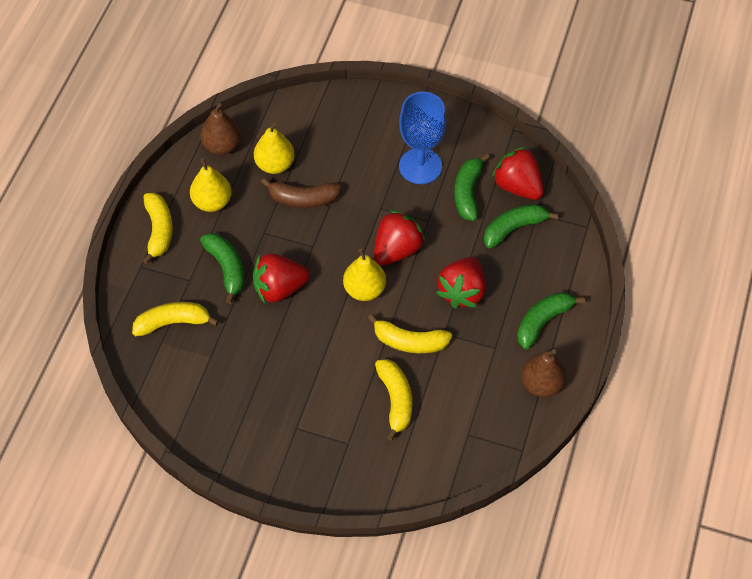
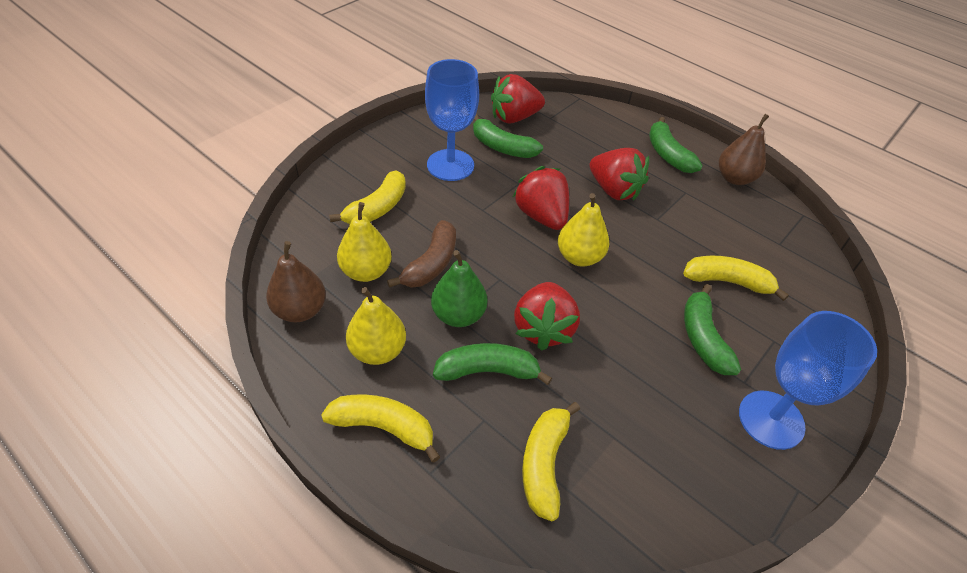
camera: 70 degrees left, 10 degrees down
yellow banana [368,314,452,353] -> yellow banana moved to [329,171,406,224]
green banana [484,204,558,249] -> green banana moved to [684,284,741,375]
none -> green pear [431,250,487,327]
none -> blue goblet [739,311,877,450]

